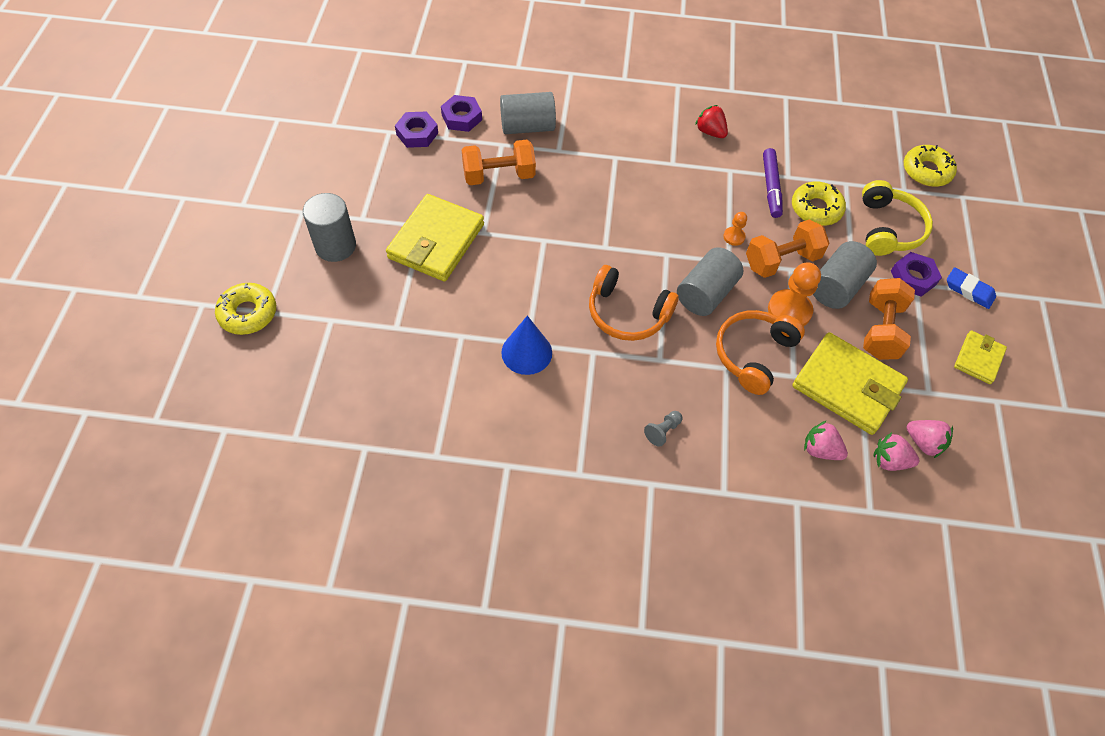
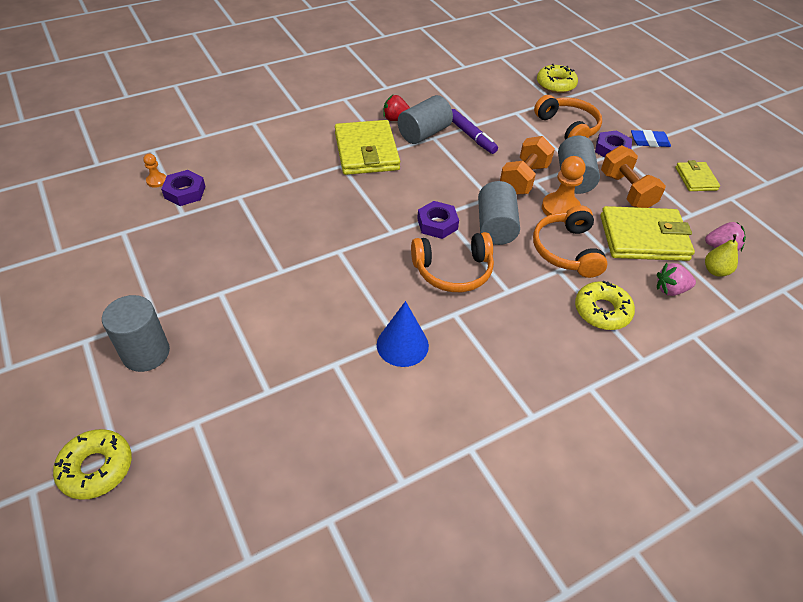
camera: 35 degrees left, 10 degrees down
yellow wallet [386,194,484,281] -> yellow wallet moved to [335,120,400,175]
purple nut [395,111,438,148] -> purple nut moved to [417,201,459,239]
orange dumbbell [462,140,536,185] -> none
grey cylinder [500,92,556,134] -> grey cylinder moved to [398,95,453,144]
grey pawn [644,411,682,447] -> none
orange pawn [723,212,747,246] -> orange pawn moved to [143,154,166,188]
yellow donut [792,182,846,226] -> yellow donut moved to [575,281,635,330]
yellow headphones [862,180,933,256] -> orange headphones [534,95,602,140]
pink strawberry [873,432,919,471] -> yellow pear [705,234,738,277]

